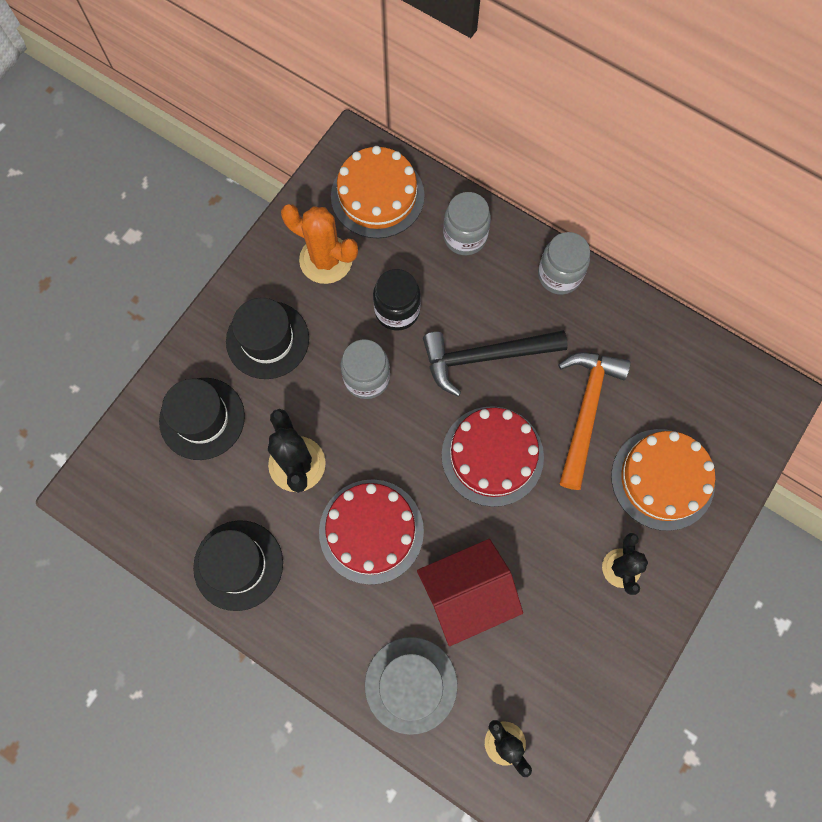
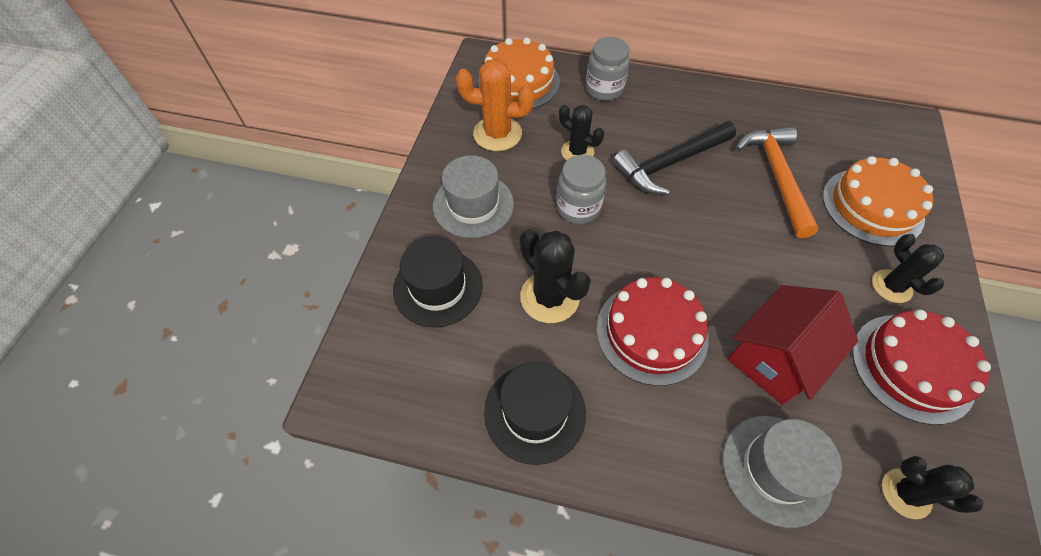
camera: 20 degrees left, 15 degrees down
black hat [226,298,309,379] -> grey hat [433,155,514,238]
black jar [373,269,421,331] -> black cactus [559,105,604,160]
red cake [442,406,544,507] -> red cake moved to [852,310,991,425]
grey jar [538,232,590,295] -> none

